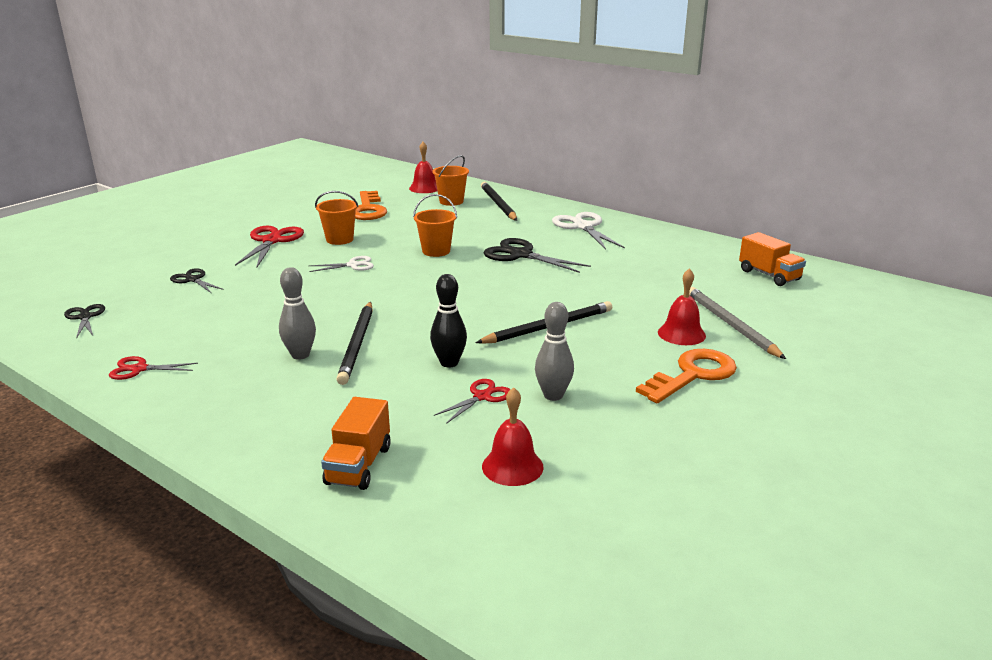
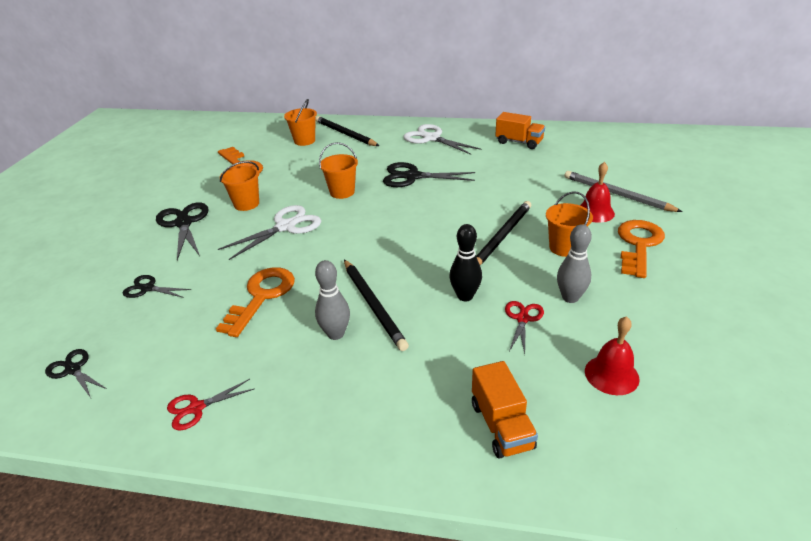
camera: 25 degrees left, 10 degrees up
red scissors [235,226,304,267] -> black scissors [156,202,209,260]
white scissors [309,256,374,272] -> white scissors [218,205,321,260], size x1.73
red bell [409,142,437,193] -> none
orange truck [739,232,806,286] -> orange truck moved to [495,112,545,149]
none -> orange key [216,267,295,337]
none -> orange bucket [546,191,593,257]

